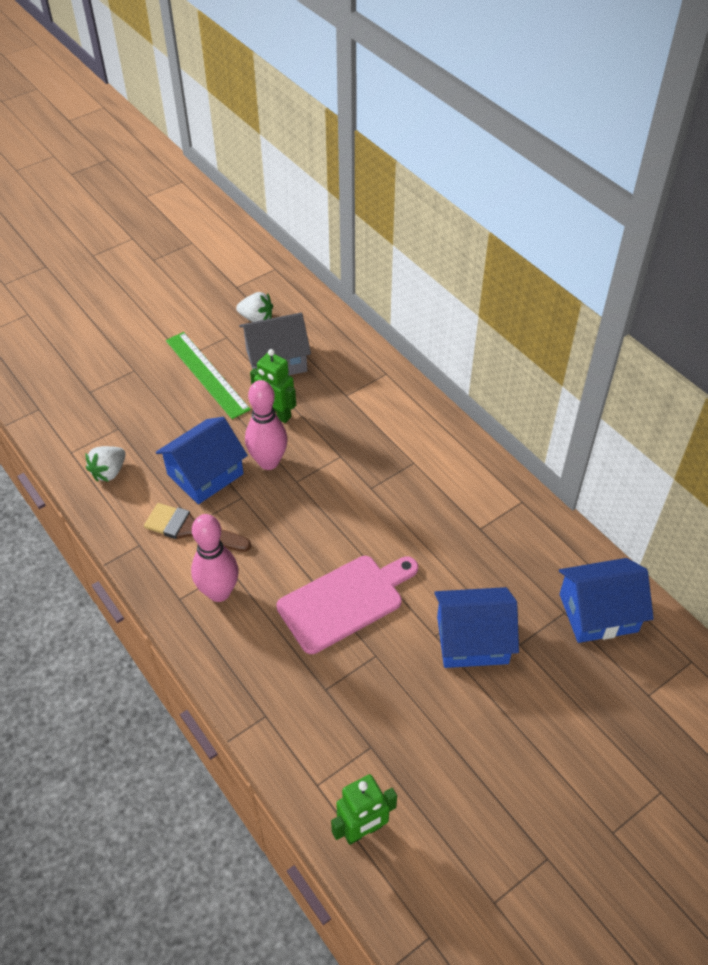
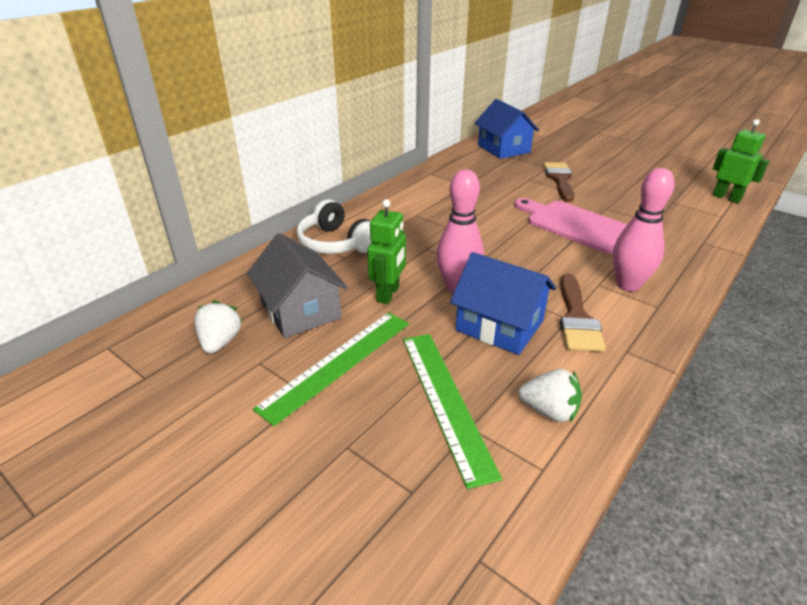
camera: 105 degrees left, 15 degrees down
blue house [434,587,519,668] -> brown brush [544,162,574,202]
none -> white headphones [297,199,372,254]
none -> green ruler [403,334,502,489]

